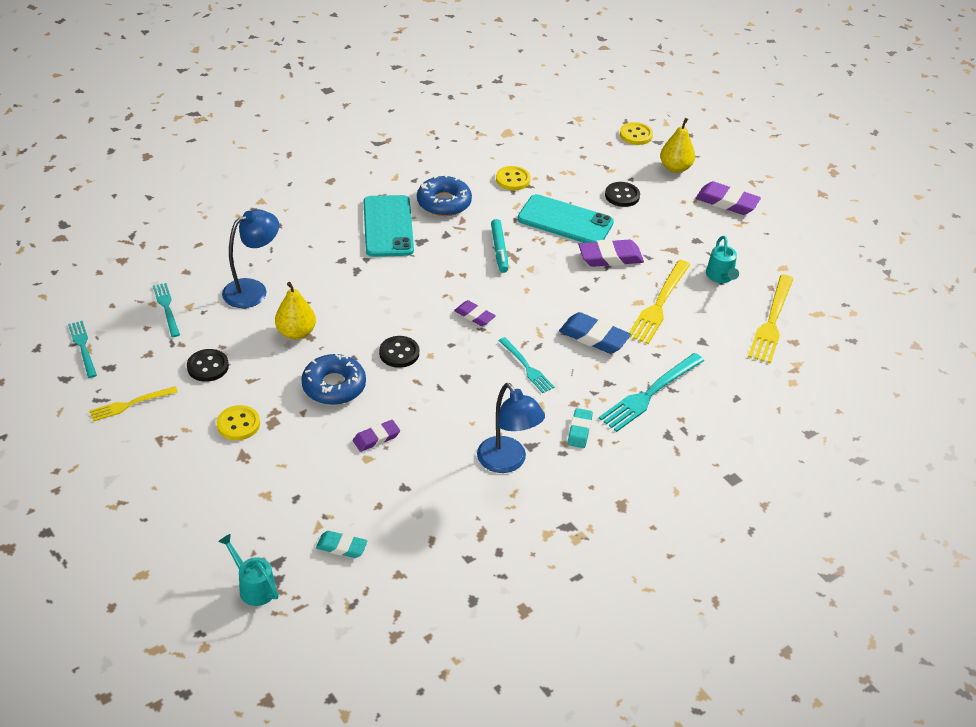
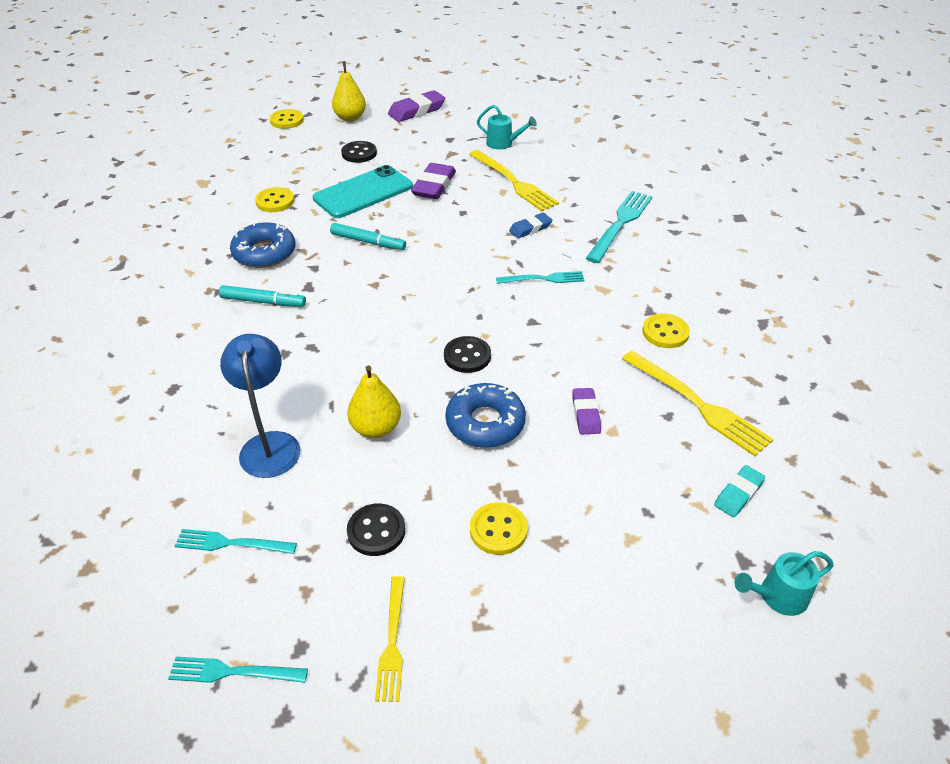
camera: 60 degrees left, 0 degrees up
turquoise phone [364,195,414,257] -> turquoise marker [219,285,306,307]
purple eraser [454,300,496,326] -> none
blue lamp [477,383,545,473] -> yellow button [642,313,690,348]
blue eraser [559,312,631,354] -> blue eraser [509,213,552,238], size x0.61
turquoise eraser [568,408,593,448] -> none
turquoise fork [599,353,704,432] -> turquoise fork turned 135 degrees counterclockwise [586,191,653,263]
yellow fork [748,274,793,364] -> yellow fork moved to [622,351,774,456]

